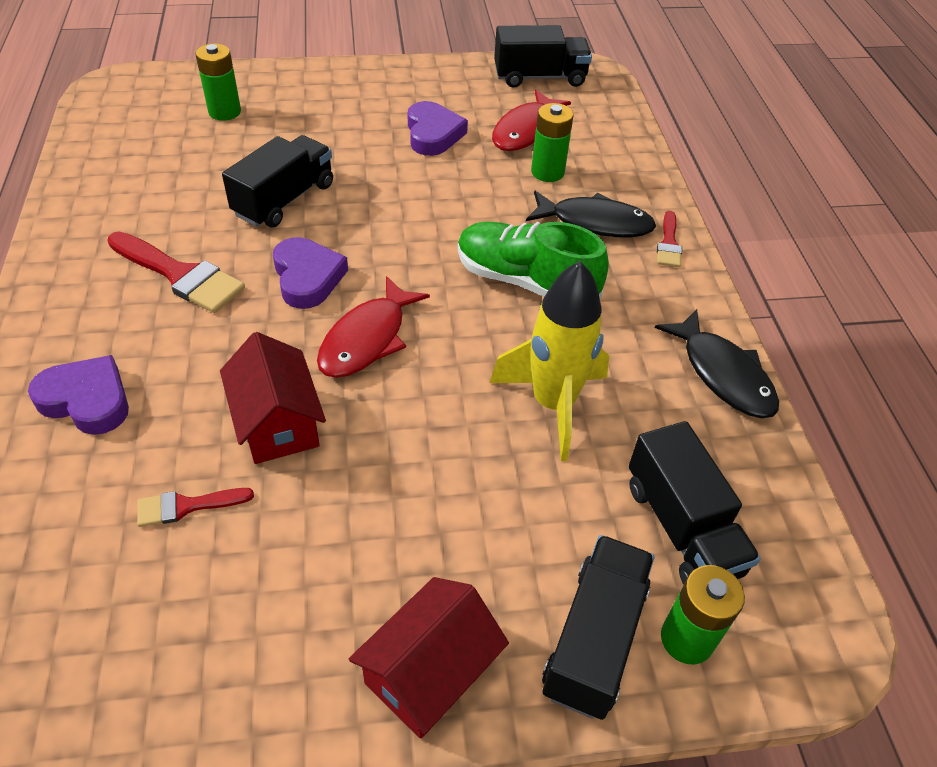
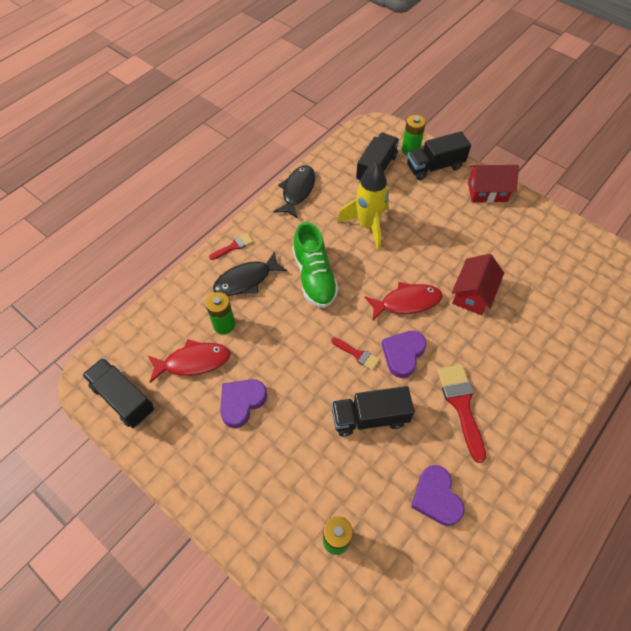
camera: 130 degrees left, 10 degrees up
purple heart [28,355,129,435] -> purple heart moved to [411,465,465,526]
red brush [137,488,254,527] -> red brush moved to [331,337,380,370]
black fish [526,191,656,237] -> black fish turned 90 degrees counterclockwise [213,251,287,296]

